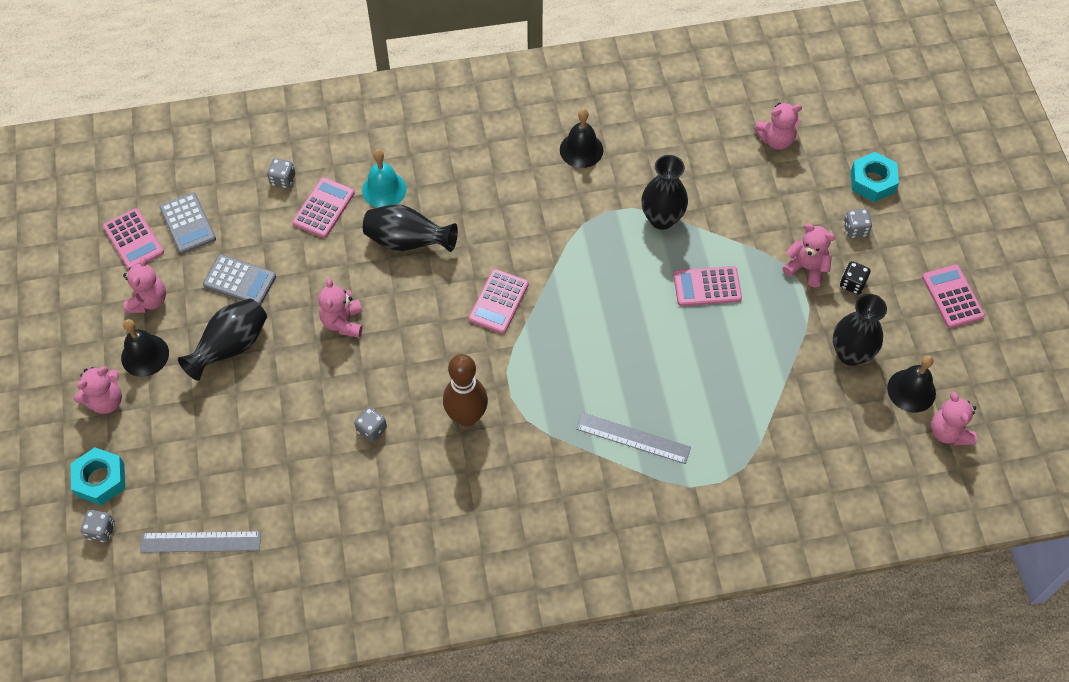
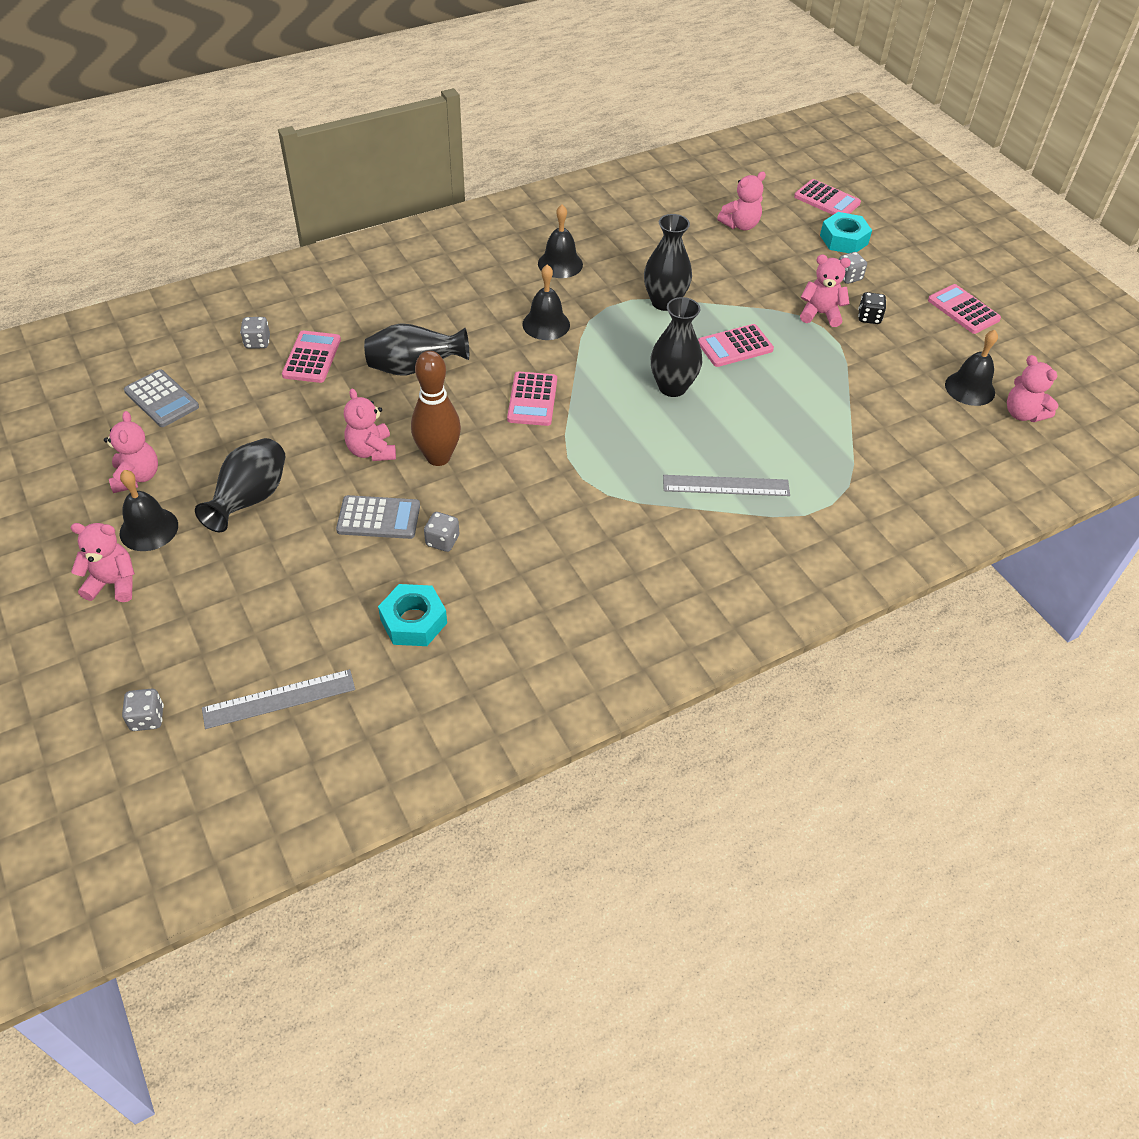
camera: 20 degrees left, 10 degrees down
turquoise nut [71,447,125,505] -> turquoise nut moved to [378,584,447,646]
pink teddy bear [74,366,122,414] -> pink teddy bear turned 120 degrees counterclockwise [71,523,135,602]
pink calculator [103,208,164,270] -> pink calculator moved to [794,179,861,215]
grey calculator [203,254,276,305] -> grey calculator moved to [336,495,420,539]
turquoise bell [362,149,407,208] -> none
brown bowling pin [443,354,488,427] -> brown bowling pin moved to [411,351,461,466]
black vase [833,294,887,366] -> black vase moved to [651,297,702,397]
none -> black bell [522,264,570,340]

